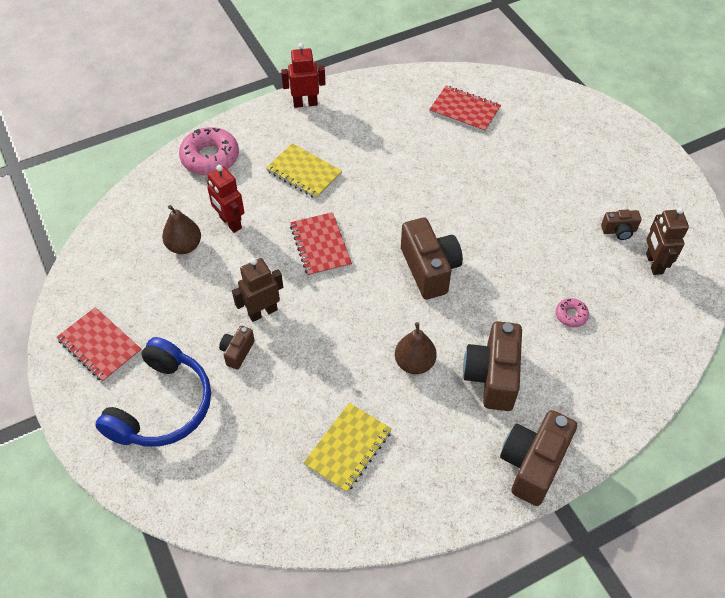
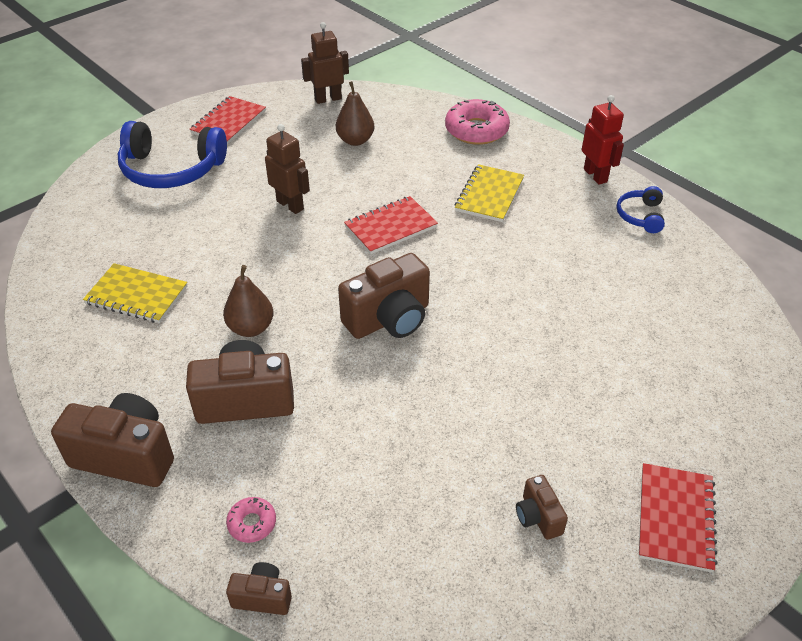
camera: 75 degrees right, 10 degrees down
red robot [207,165,244,233] -> none
brown camera [219,326,255,370] -> brown camera moved to [226,562,292,615]
red notebook [429,85,501,133] -> red notebook moved to [639,463,718,572]
pink donut [556,298,589,327] -> pink donut moved to [226,497,276,543]
brown robot [646,207,689,275] -> brown robot moved to [301,22,349,104]
none -> blue headphones [617,186,665,233]

